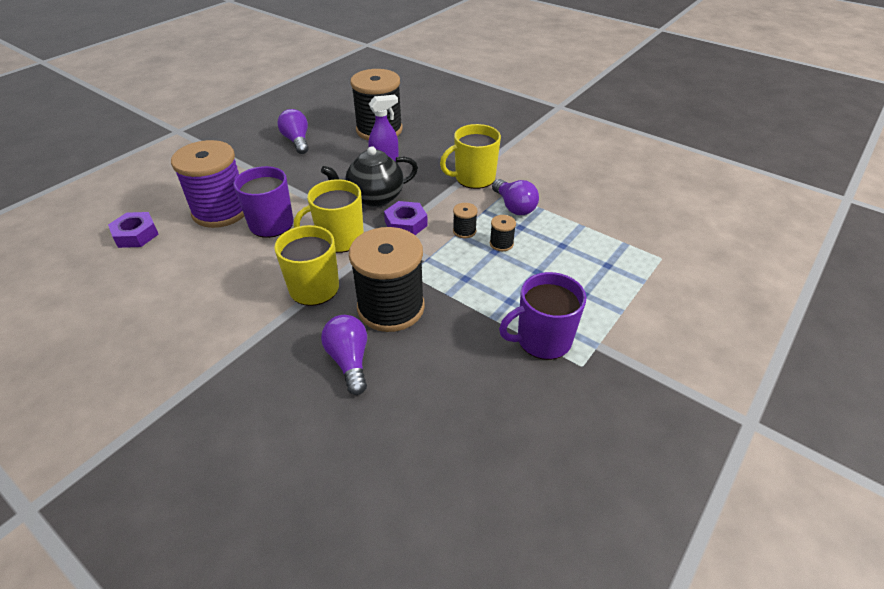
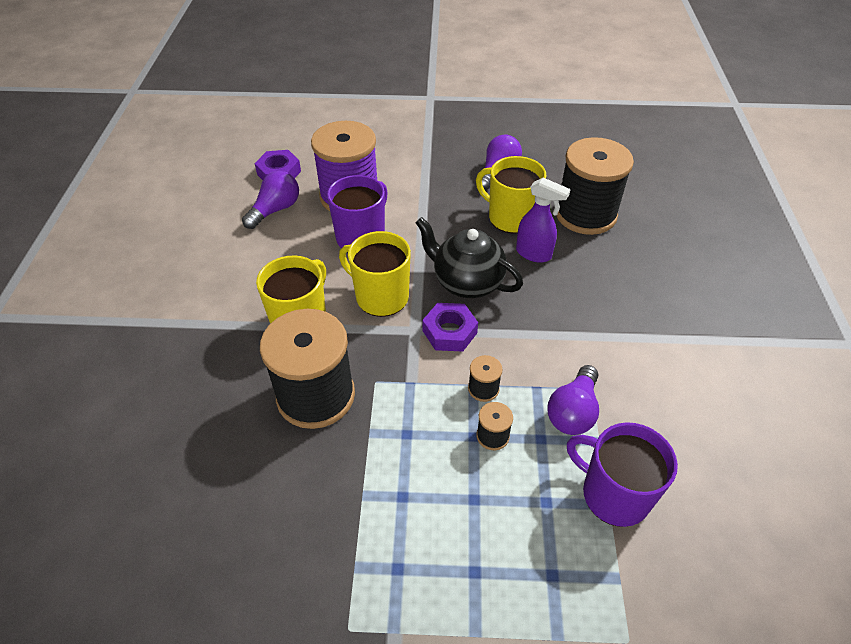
camera: 55 degrees right, 5 degrees up
purple light bulb [321,315,367,395] -> purple light bulb moved to [242,171,299,229]
yellow mug [440,124,501,189] -> yellow mug moved to [476,156,546,233]
purple mug [499,272,586,360] -> purple mug moved to [567,422,678,527]

